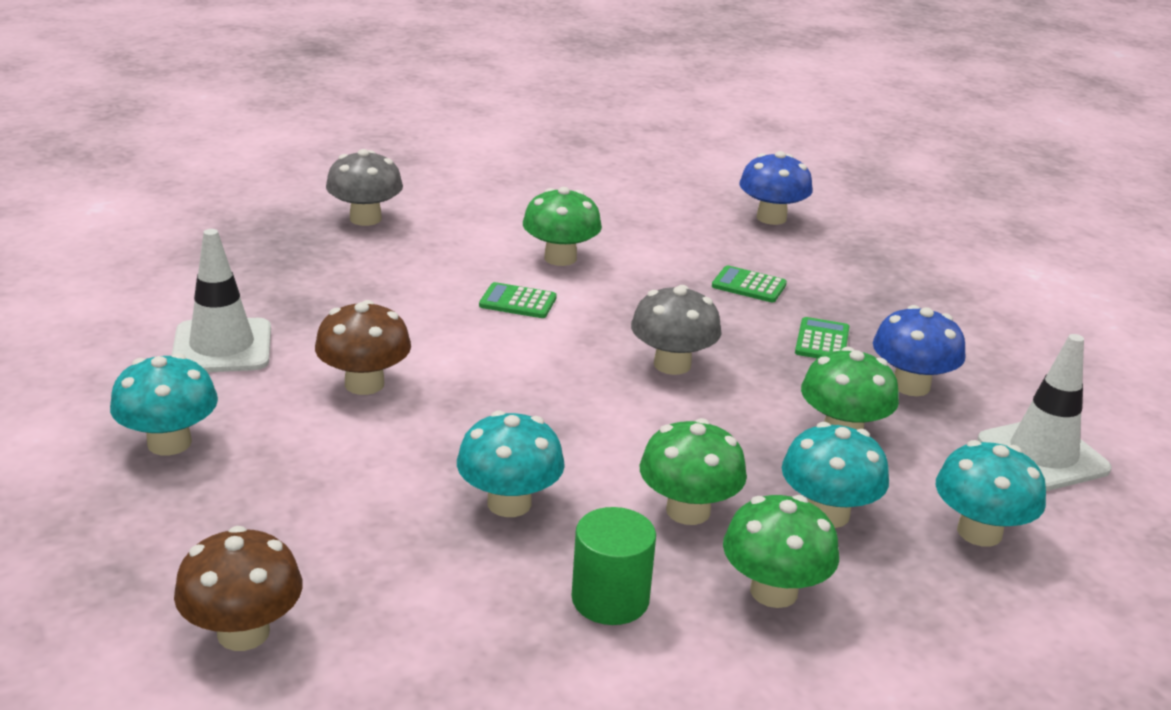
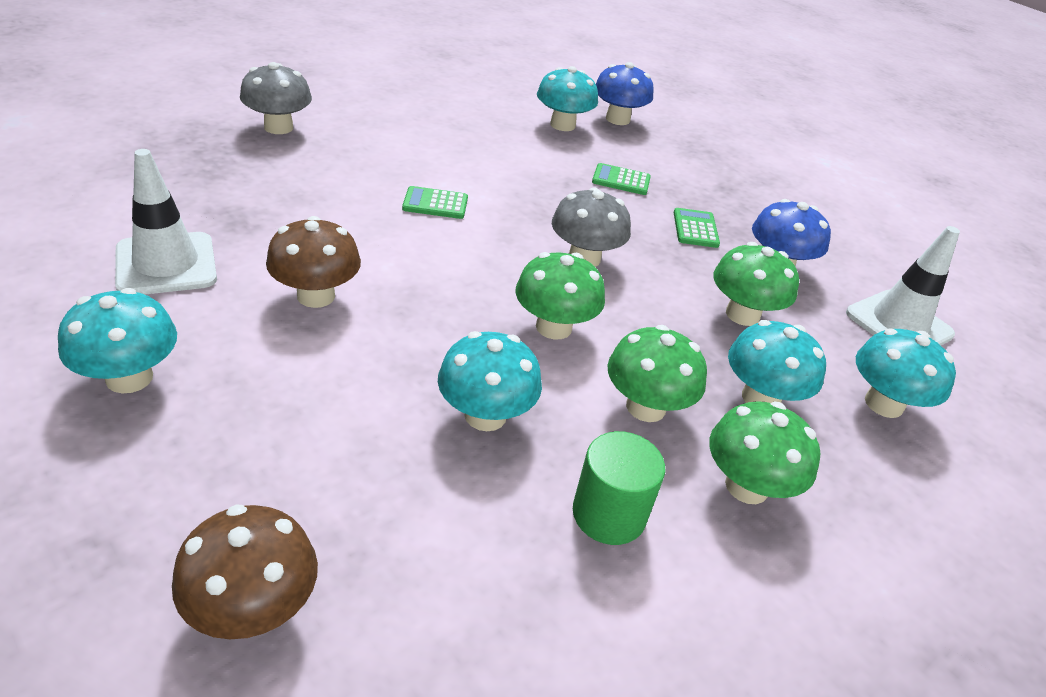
camera: 15 degrees left, 10 degrees up
green mushroom [523,187,602,266] -> green mushroom moved to [516,252,605,340]
none -> turquoise mushroom [537,66,598,131]

